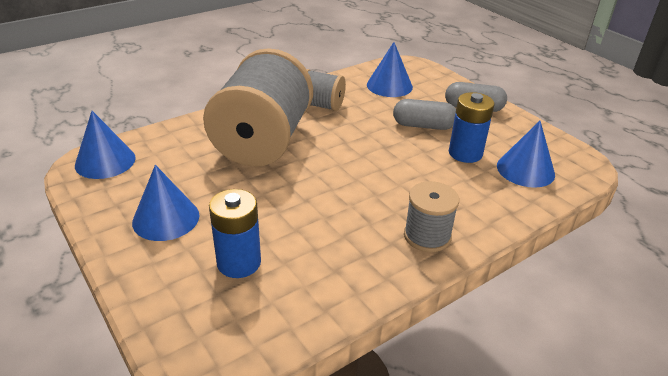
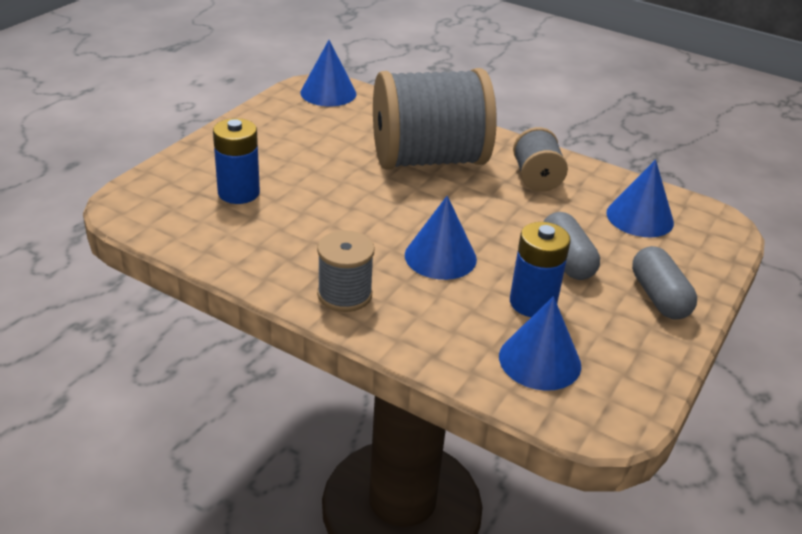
camera: 65 degrees right, 0 degrees up
blue cone [132,165,199,241] -> blue cone moved to [405,196,477,280]

